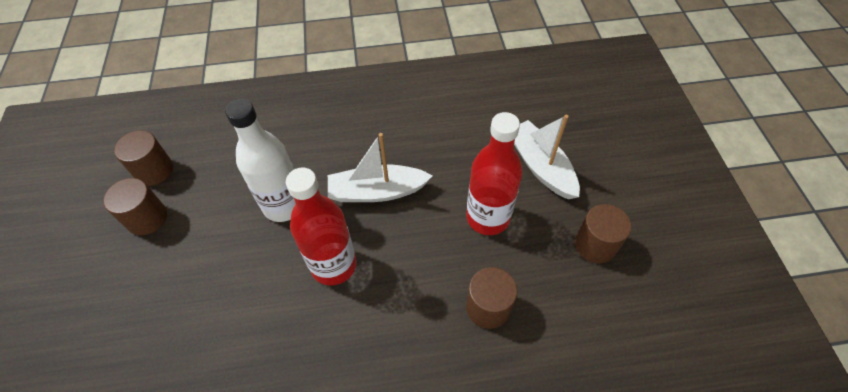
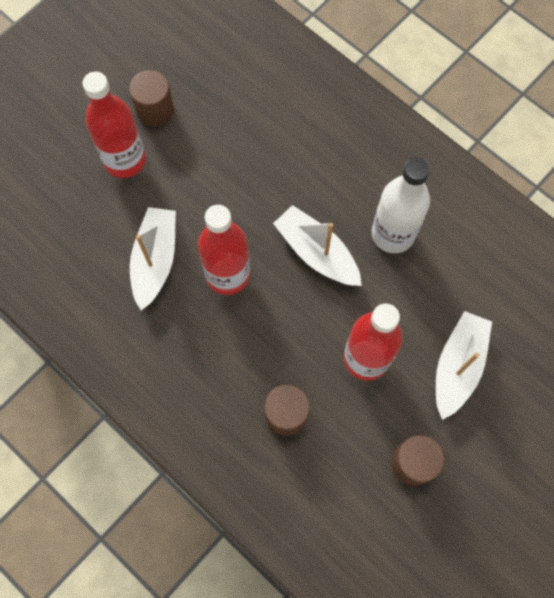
camera: 50 degrees right, 15 degrees up
brown cylinder [114,130,173,186] -> none
white bottle [225,99,296,222] -> white bottle moved to [372,157,430,253]
none -> red bottle [82,72,146,178]
none -> white boat [130,207,176,310]

